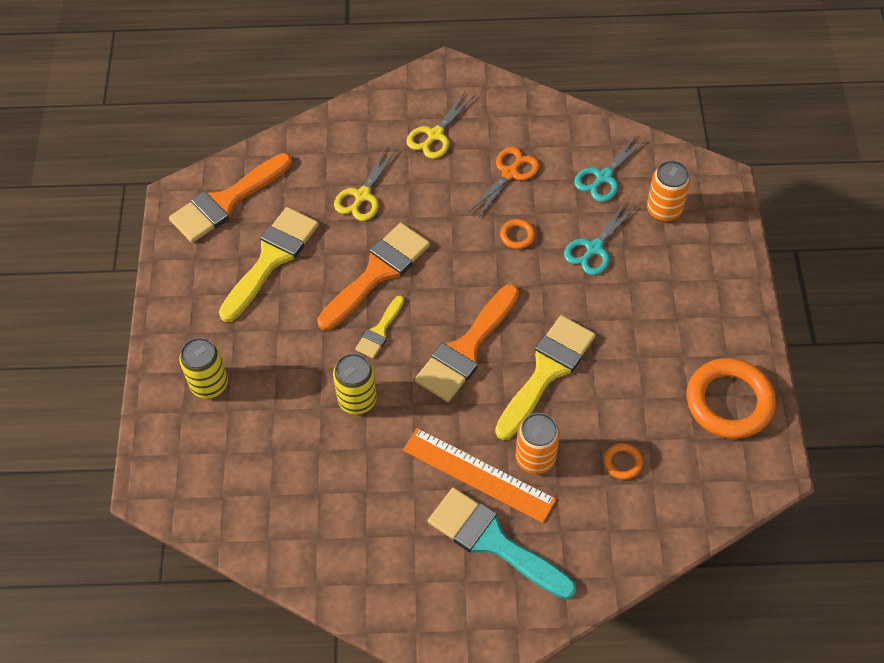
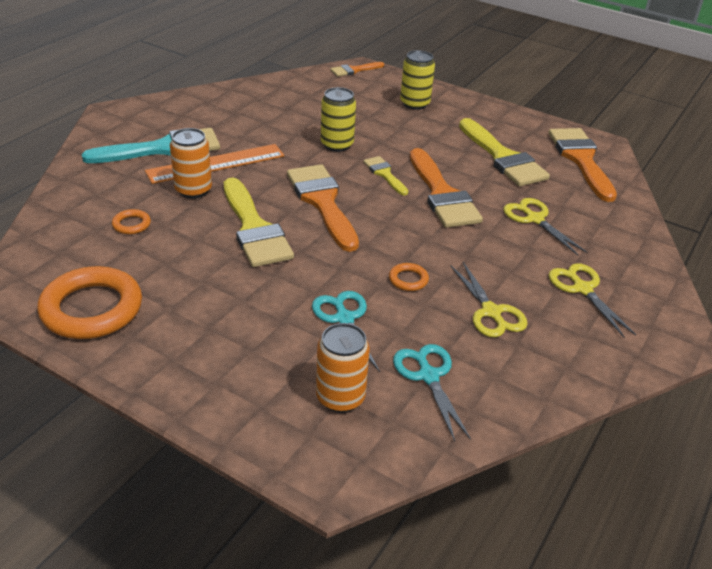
camera: 120 degrees right, 20 degrees down
orange scissors [469,147,540,219] -> yellow scissors [451,262,528,337]
none -> orange brush [330,62,384,77]

